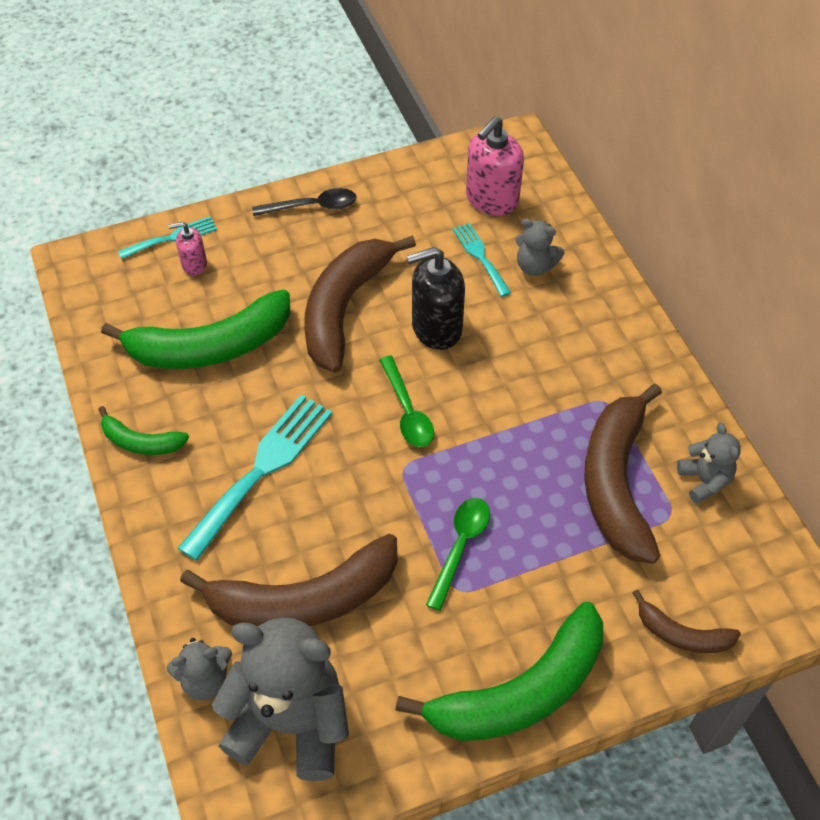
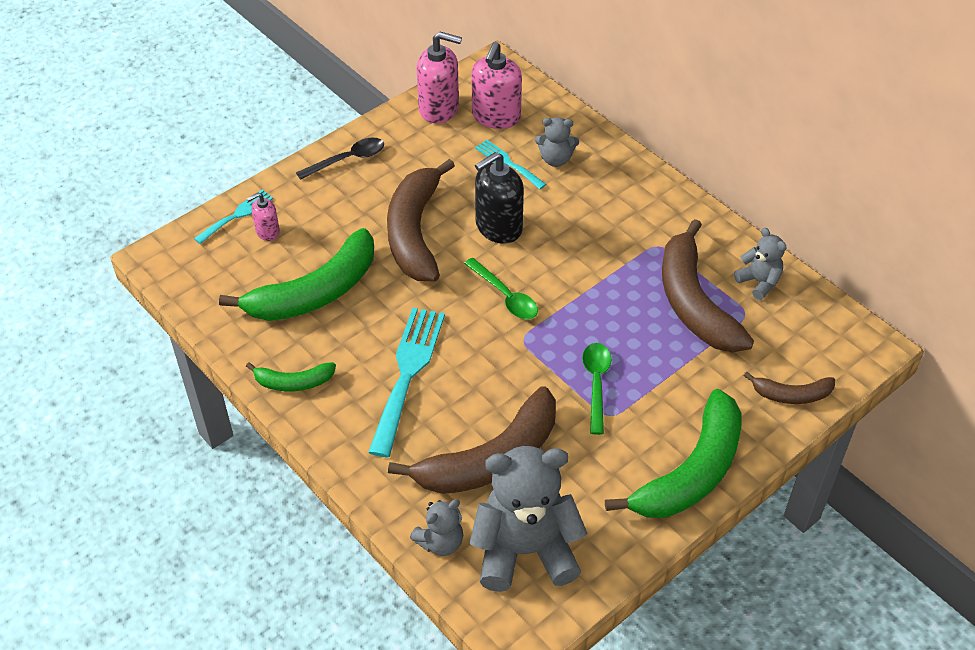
camera: 20 degrees left, 5 degrees down
none -> pink soap dispenser [417,32,462,123]

